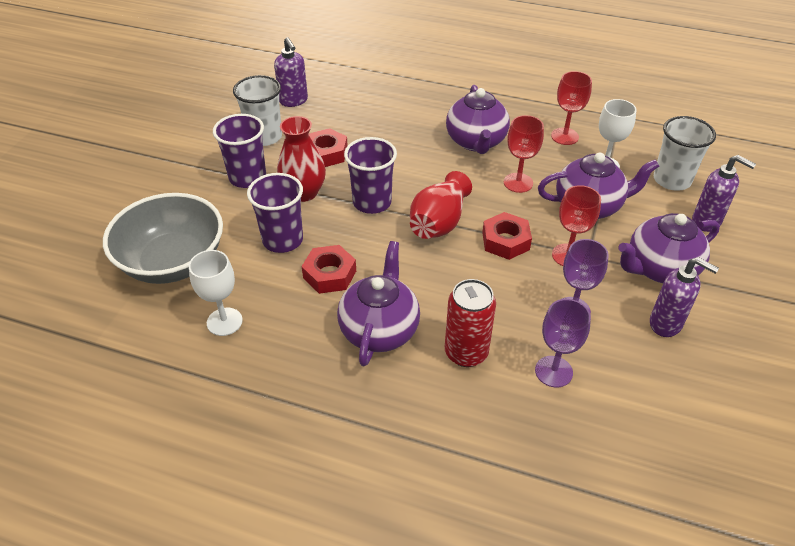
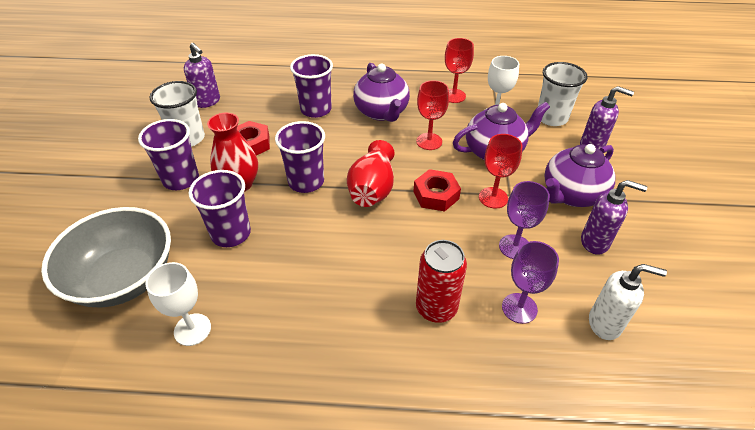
camera: 15 degrees left, 0 degrees up
red nut [301,245,356,294] -> none
purple teapot [337,241,420,366] -> none
none -> purple cup [290,54,333,118]
none -> white soap dispenser [589,264,667,340]

